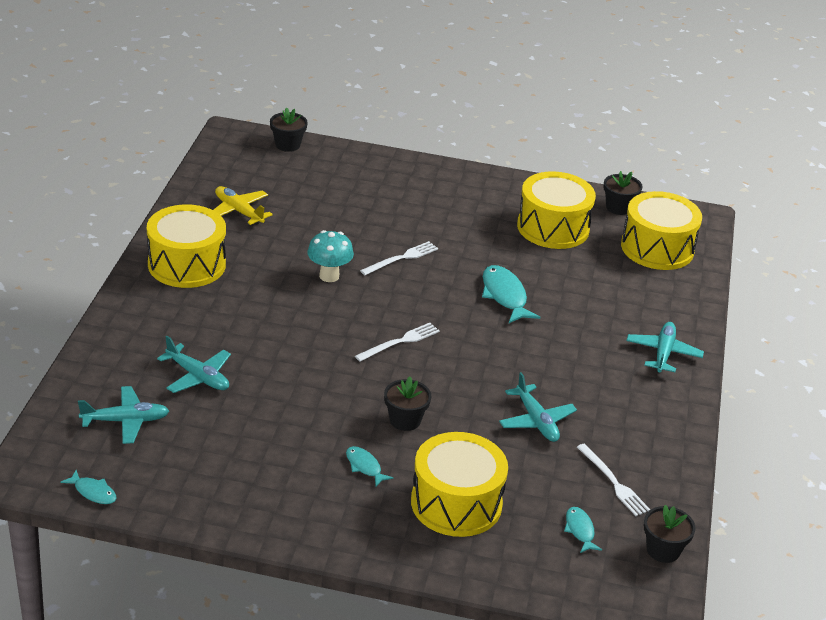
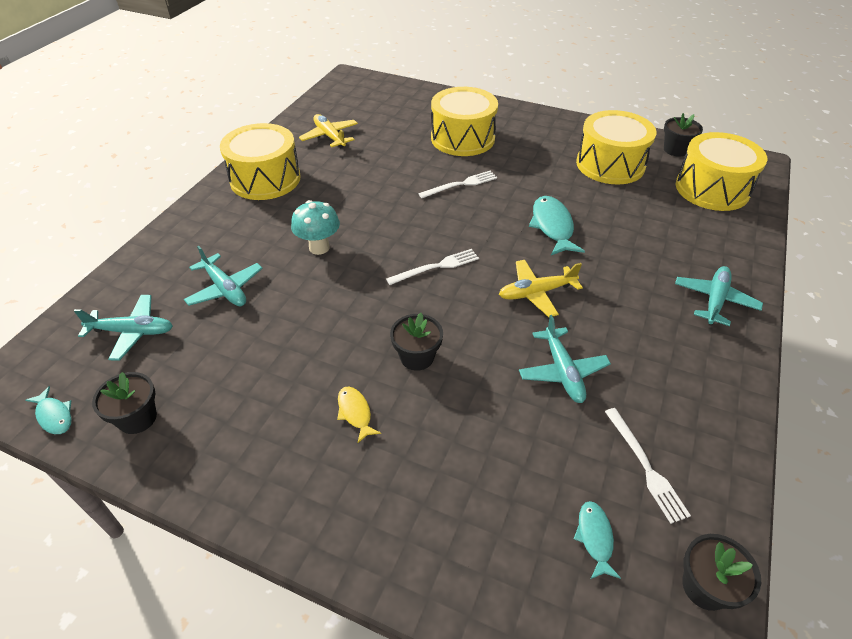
camera: 15 degrees right, 10 degrees up
black flower pot [270,107,308,152] -> black flower pot moved to [92,372,157,434]
turquoise mushroom [307,230,354,282] -> turquoise mushroom moved to [291,200,340,255]
turquoise fish [346,446,393,486] -> yellow fish [337,386,381,443]
yellow drum [411,432,508,537] -> yellow drum moved to [431,87,498,156]
none -> yellow plane [499,260,583,317]

